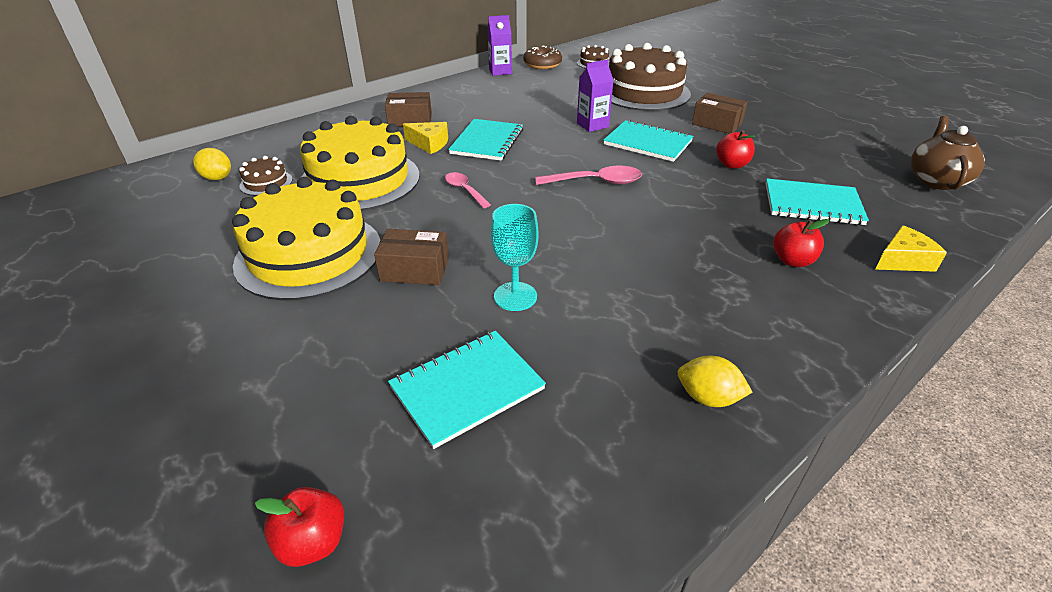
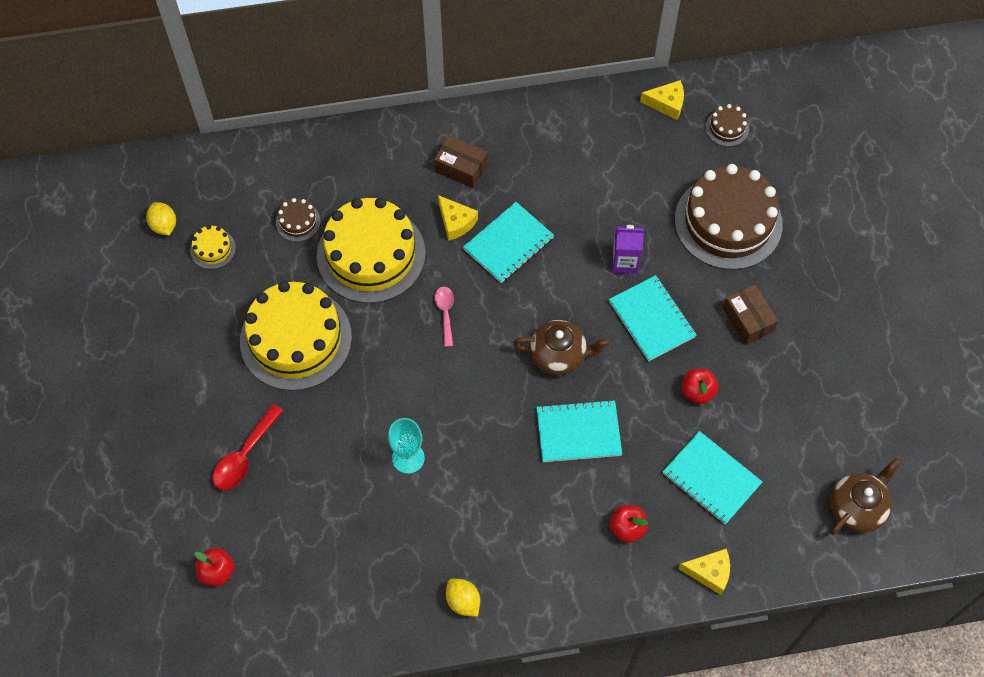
camera: 30 degrees right, 25 degrees up
yellow lemon [193,148,231,180] -> yellow lemon moved to [146,202,176,235]
brown box [374,229,449,285] -> none
turquoise notebook [388,331,546,449] -> turquoise notebook moved to [536,400,622,462]
purple carton [487,15,512,76] -> none
brown donut [523,45,562,69] -> yellow cheese [640,80,684,120]
pink spoon [535,166,642,185] -> brown teapot [513,320,611,376]
none -> yellow cake [190,225,236,269]
none -> red spoon [213,404,284,490]

